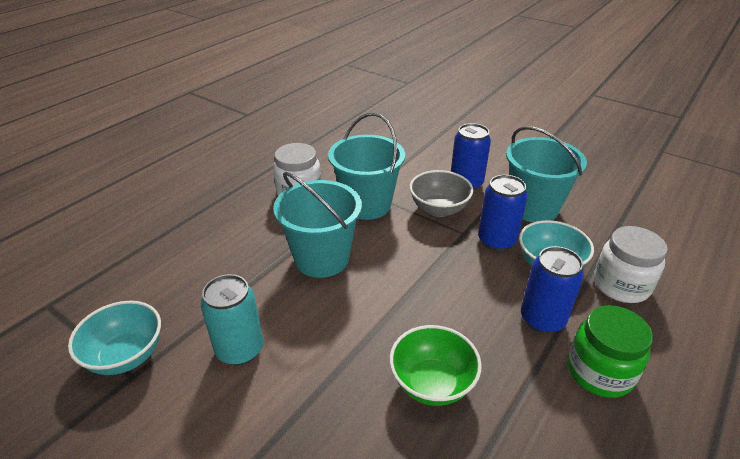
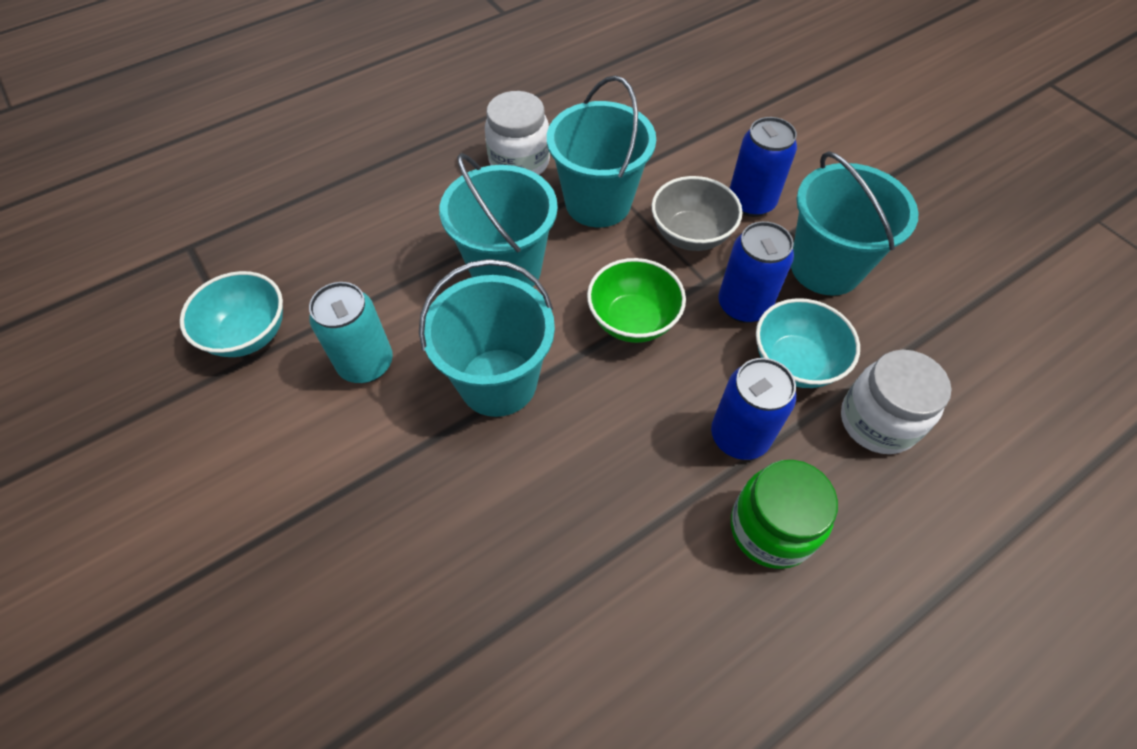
camera: 20 degrees right, 20 degrees up
green bowl [390,325,482,406] -> green bowl moved to [587,258,686,343]
none -> turquoise bucket [419,259,555,417]

